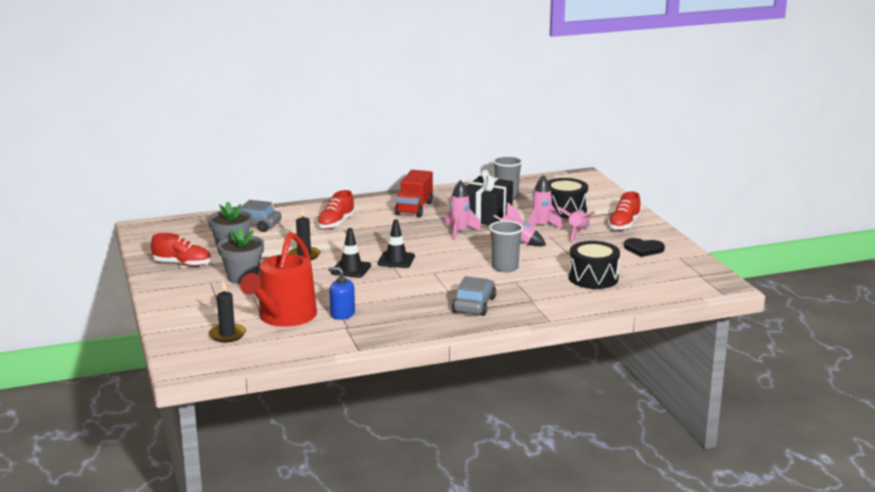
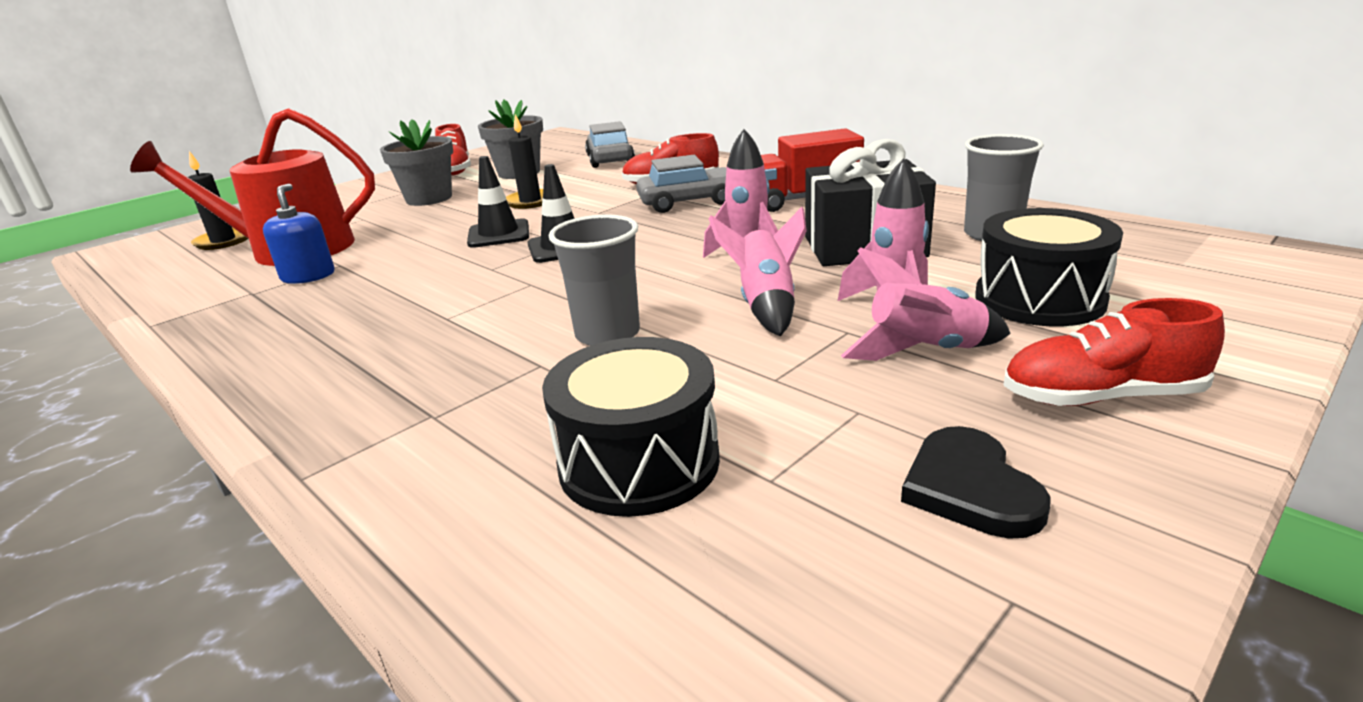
camera: 65 degrees right, 5 degrees up
grey car [452,276,496,316] -> grey car moved to [636,155,726,213]

